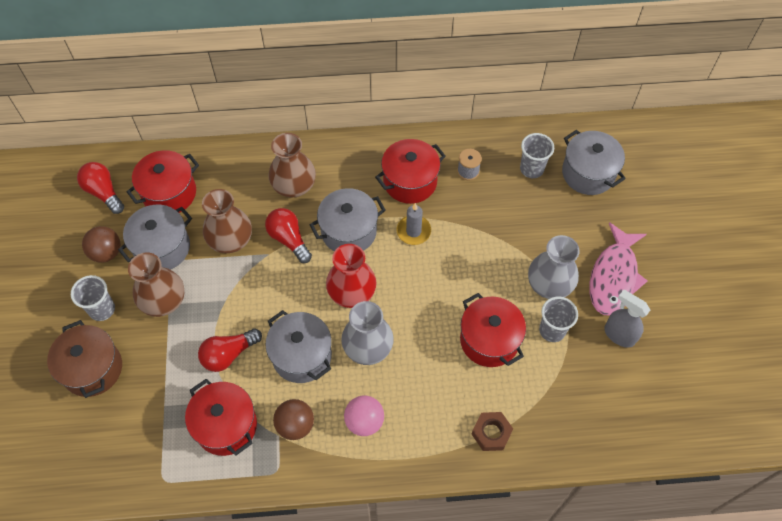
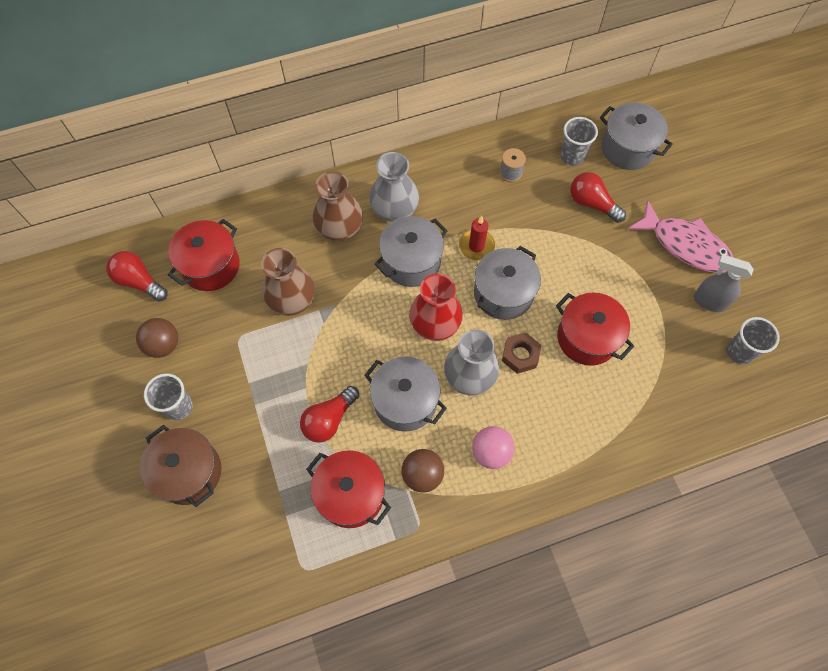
camera: 15 degrees left, 5 degrees up
grey pot [118,205,192,269] -> grey pot moved to [474,246,541,320]
brown vase [128,252,184,317] -> none
red light bulb [265,208,312,263] -> red light bulb moved to [570,172,626,223]
red pot [375,139,446,204] -> none
grey candle [397,203,431,245] -> red candle [459,216,495,260]
brown nut [472,412,513,451] -> brown nut moved to [502,332,541,374]
grey vase [528,235,580,299] -> grey vase moved to [369,152,419,222]
grey cup [539,296,578,342] -> grey cup moved to [727,317,780,364]
pink fish [589,222,647,316] -> pink fish turned 60 degrees counterclockwise [628,200,734,273]

